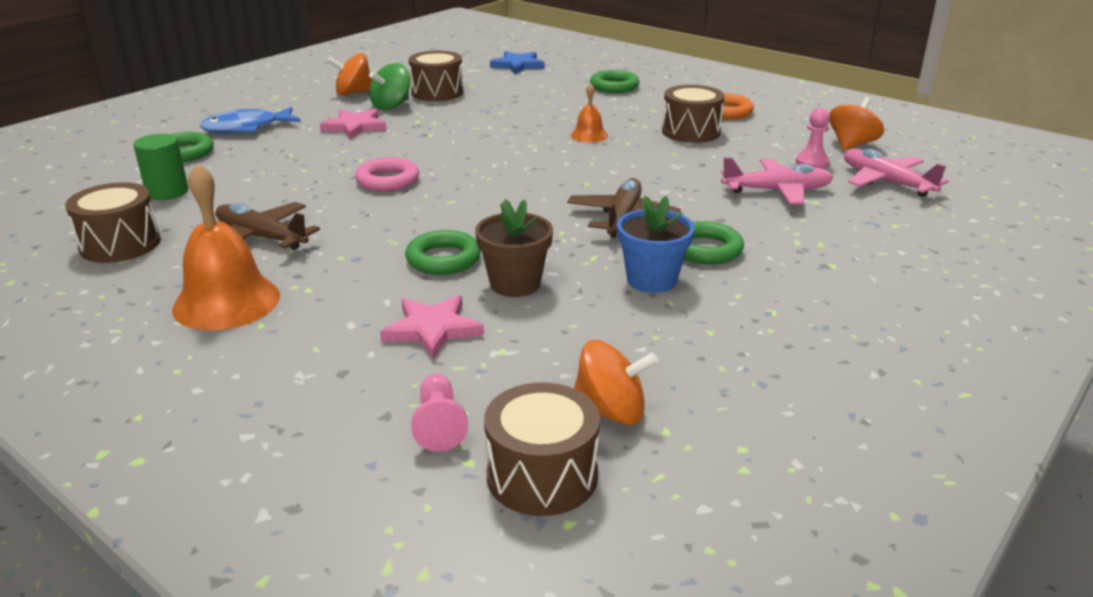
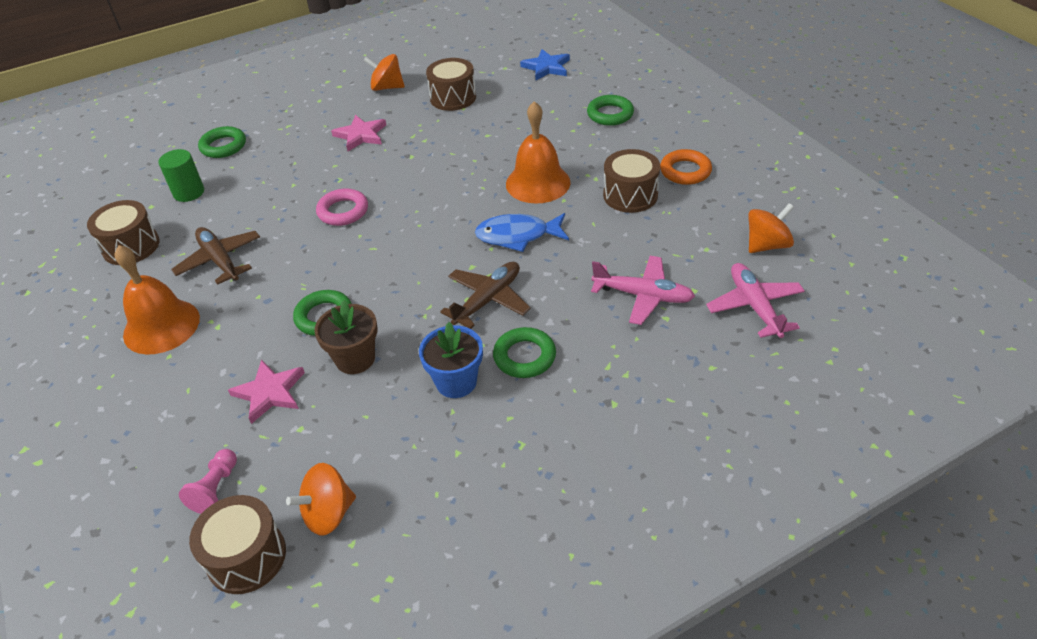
camera: 25 degrees right, 15 degrees up
blue fish [200,107,301,133] -> blue fish moved to [475,213,569,252]
green spinning top [369,63,410,110] -> none
orange bell [571,83,608,142] -> orange bell [506,101,571,204], size x1.93
orange spinning top [574,340,658,425] -> orange spinning top turned 120 degrees clockwise [286,463,356,536]
pink pawn [796,108,830,169] -> none

